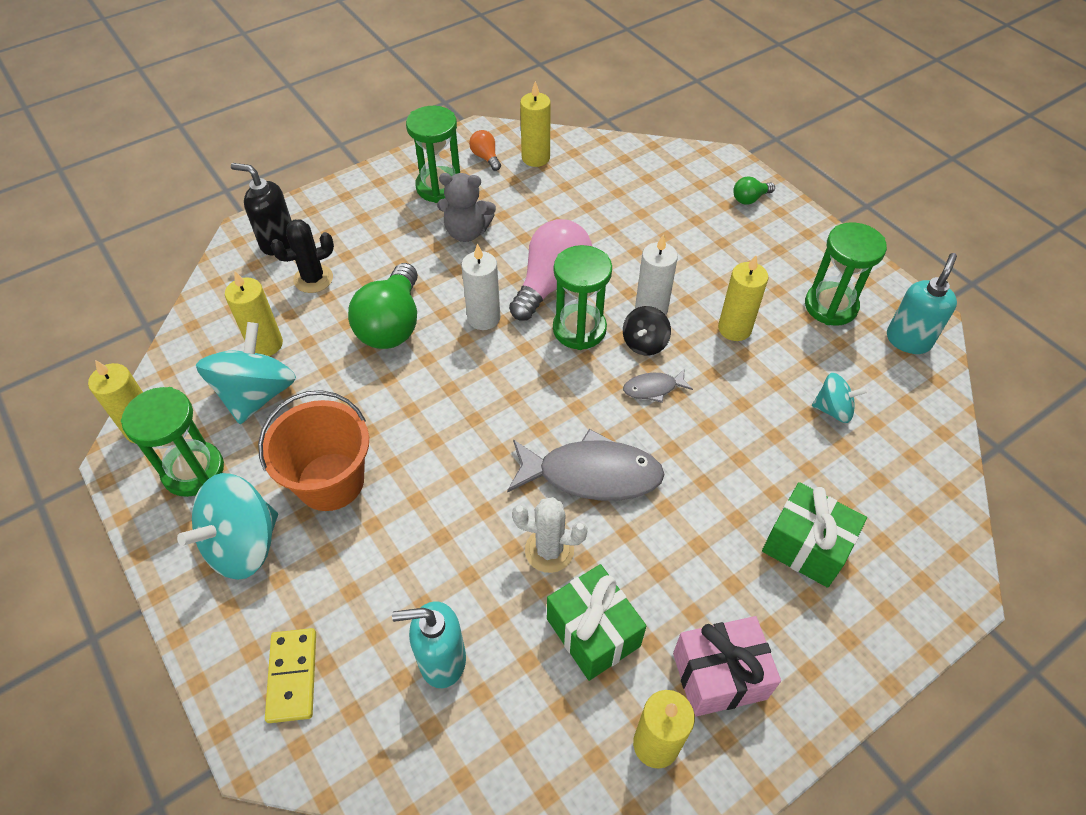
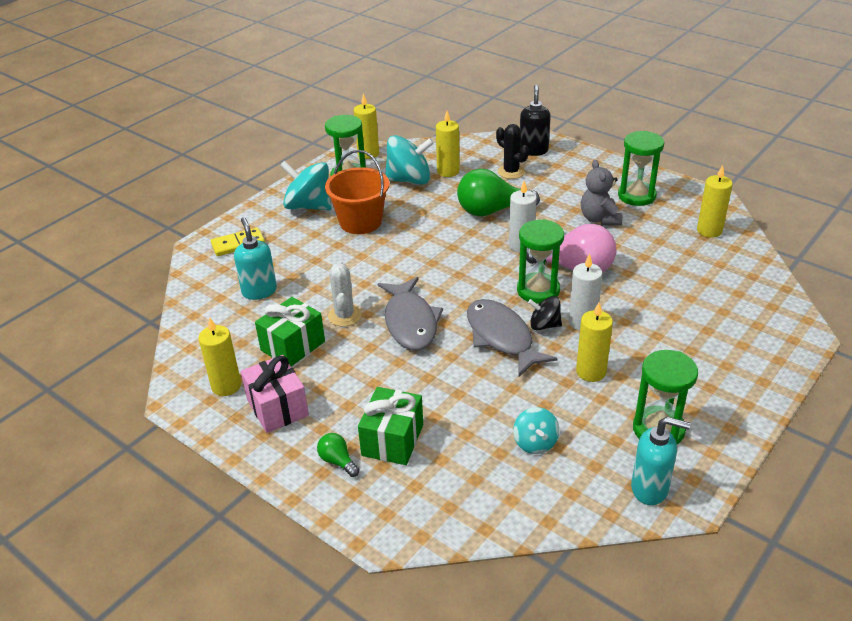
camera: 75 degrees right, 15 degrees down
orange light bulb [469,130,501,171] -> none
grey fish [623,369,693,403] -> grey fish [467,299,558,377], size x2.09
green light bulb [733,176,775,205] -> green light bulb moved to [317,433,359,477]

